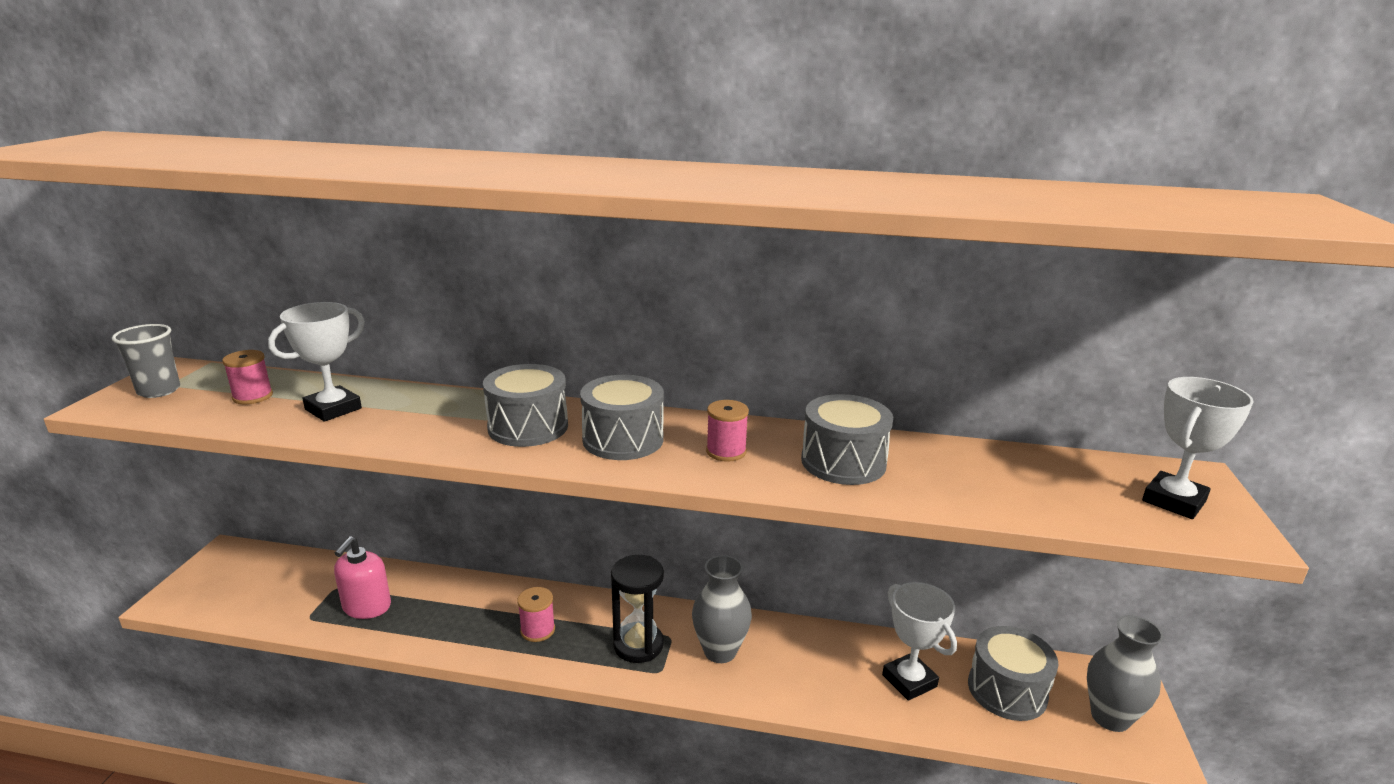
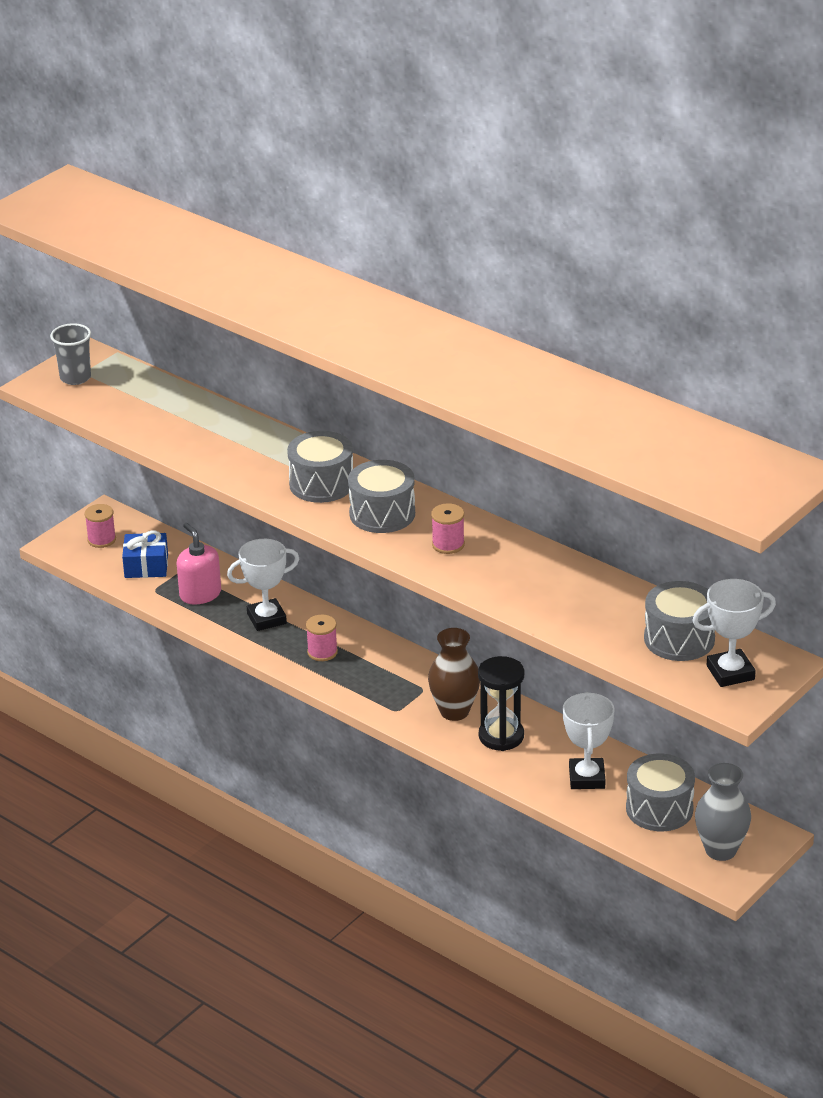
camera: 30 degrees right, 10 degrees up
pink spool [222,350,273,404] -> pink spool moved to [85,504,116,548]
white trophy [268,302,365,422] -> white trophy moved to [227,539,299,631]
pink soap dispenser [334,536,391,619] -> pink soap dispenser turned 105 degrees clockwise [176,523,221,604]
black hourglass [611,555,664,663] -> black hourglass moved to [478,656,524,751]
grey vase [692,555,752,663] -> brown vase [428,628,480,721]
grey drum [801,394,893,485] -> grey drum moved to [644,581,715,661]
none -> blue gift [122,531,168,578]

